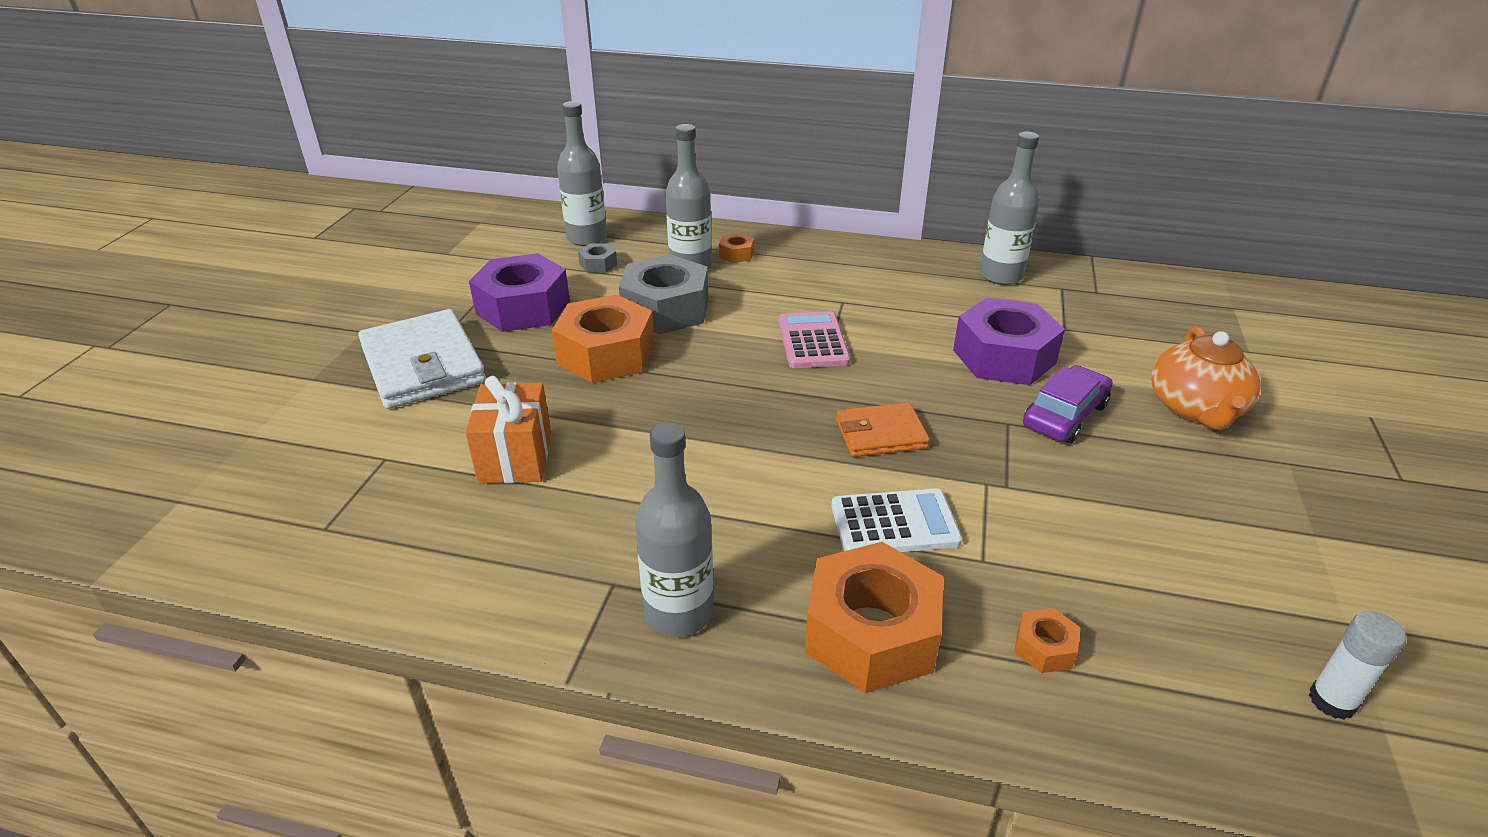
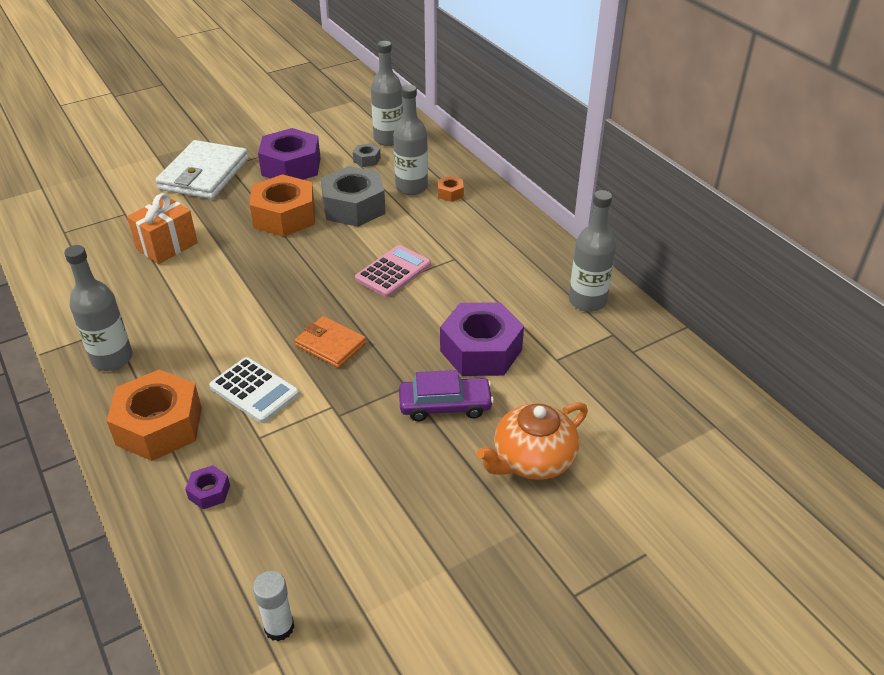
camera: 45 degrees right, 5 degrees up
orange nut [1014,608,1081,673] -> purple nut [185,465,230,510]

